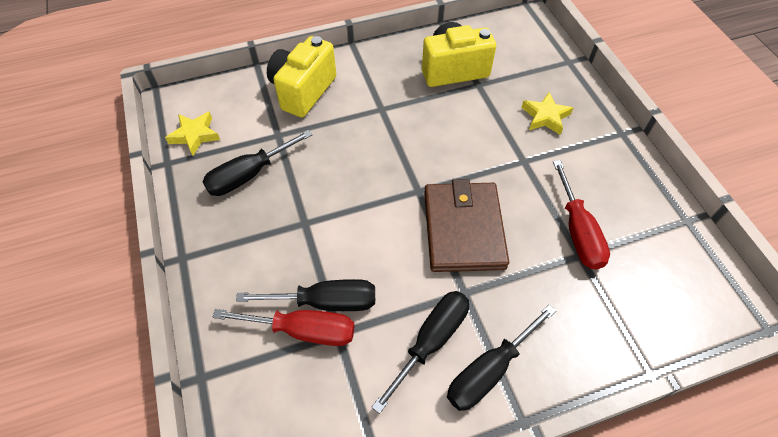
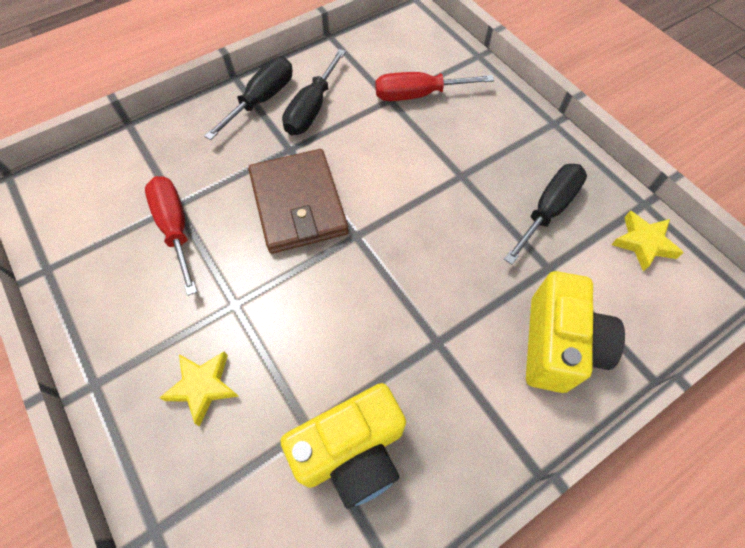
camera: 165 degrees right, 5 degrees up
black screwdriver [236,279,375,311] -> none

